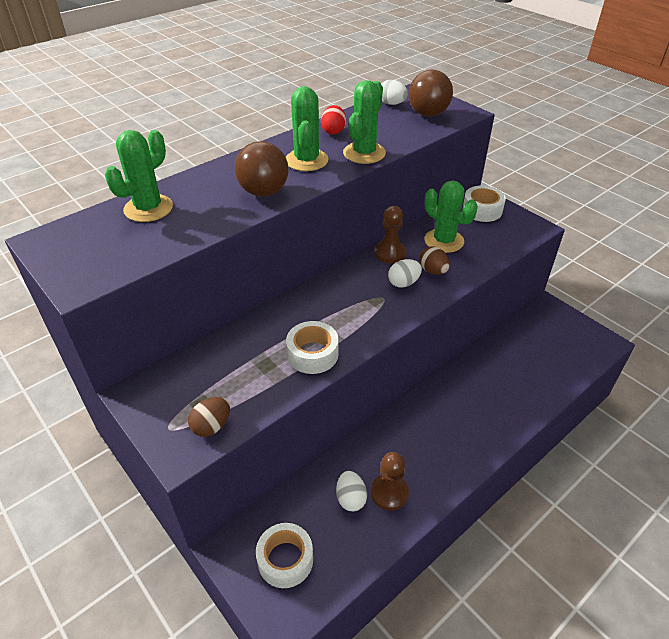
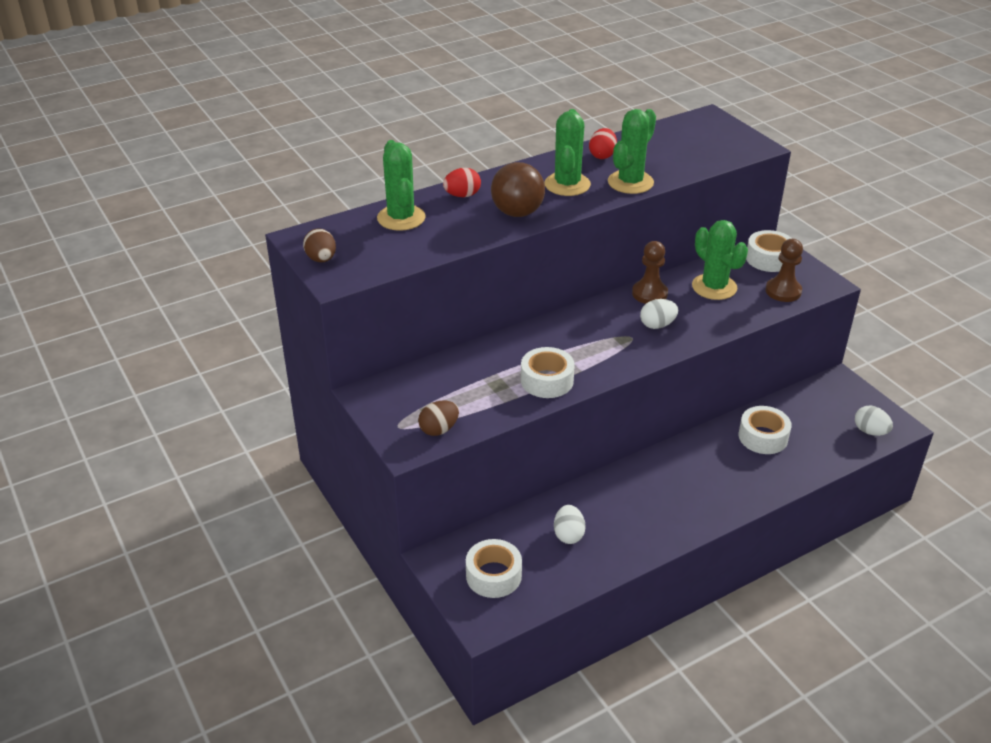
camera: 10 degrees right, 5 degrees down
green cactus [105,130,173,222] -> green cactus turned 60 degrees counterclockwise [377,140,426,231]
brown pawn [371,452,409,511] -> brown pawn moved to [766,239,803,302]
white egg [381,80,408,105] -> white egg moved to [855,405,893,436]
brown ball [409,70,453,117] -> none
brown egg [419,246,450,275] -> brown egg moved to [303,228,336,262]
none -> red egg [443,168,481,197]
none -> white tape [739,406,792,454]

